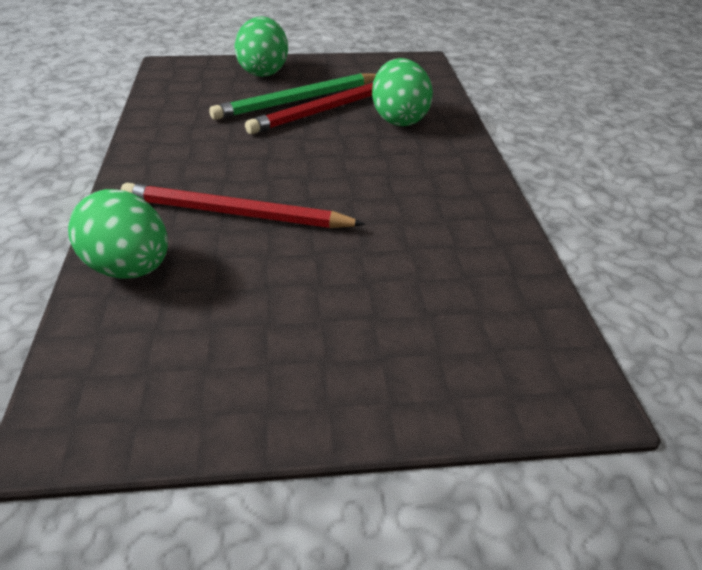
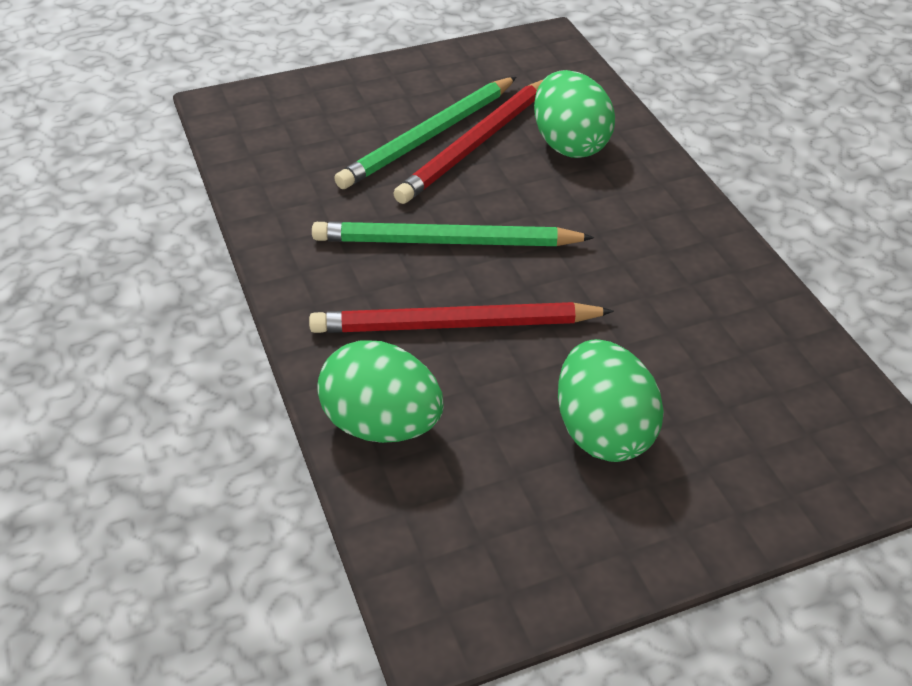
camera: 15 degrees left, 5 degrees up
green egg [234,16,288,77] -> green egg moved to [558,339,664,462]
none -> green pencil [312,221,595,246]

